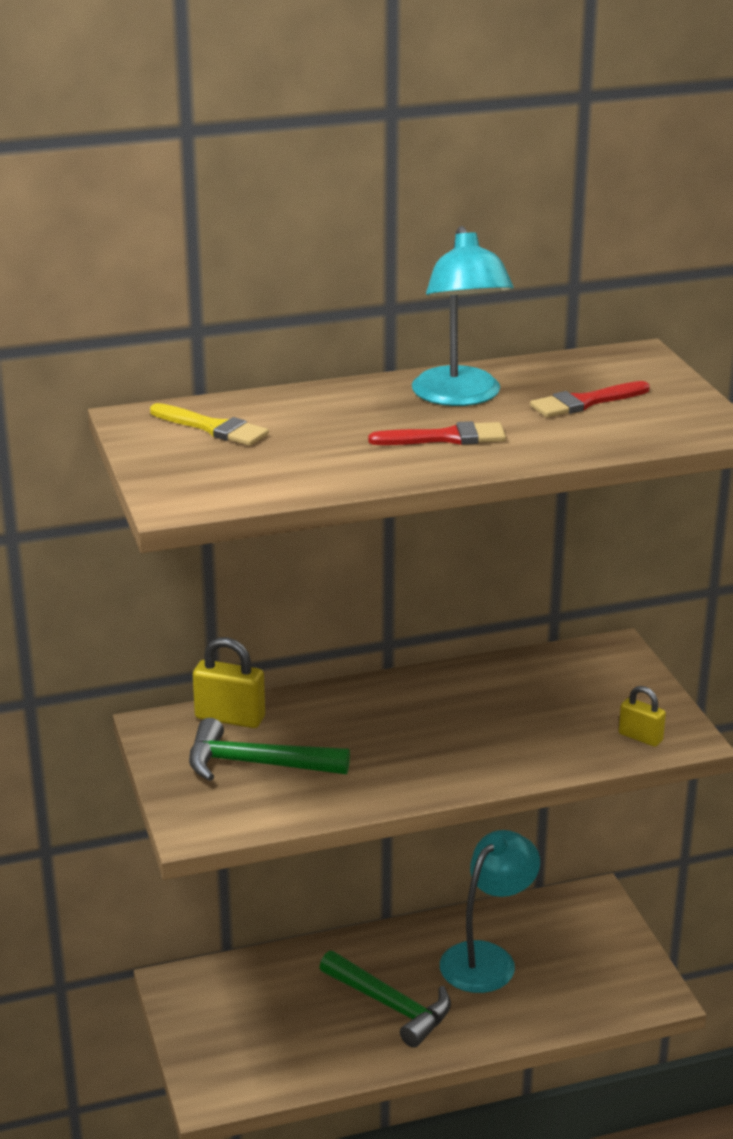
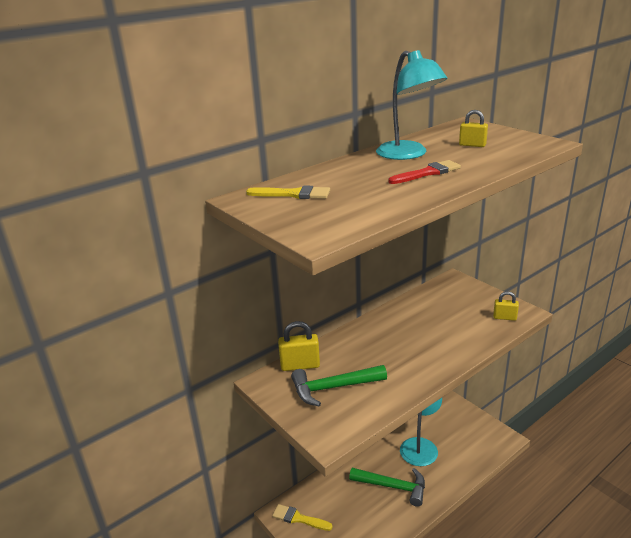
camera: 20 degrees left, 0 degrees up
red brush [530,381,650,418] -> yellow padlock [459,110,488,147]
none -> yellow brush [272,504,333,531]

